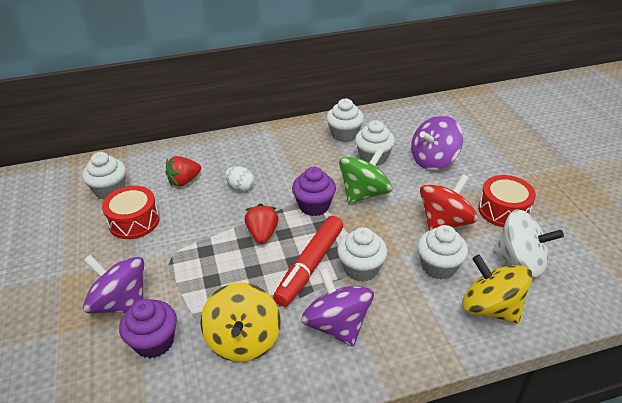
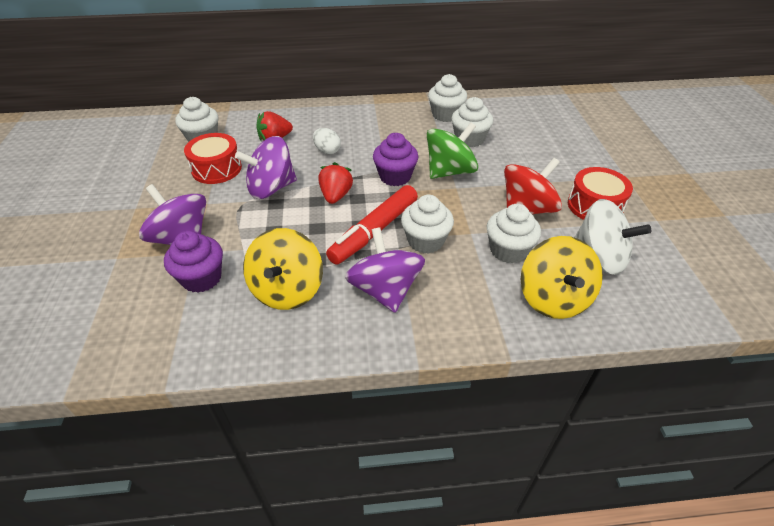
camera: 10 degrees right, 5 degrees up
purple spinning top [411,116,463,170] -> purple spinning top moved to [235,136,297,199]
yellow spinning top [462,255,532,324] -> yellow spinning top turned 150 degrees counterclockwise [521,236,603,319]

